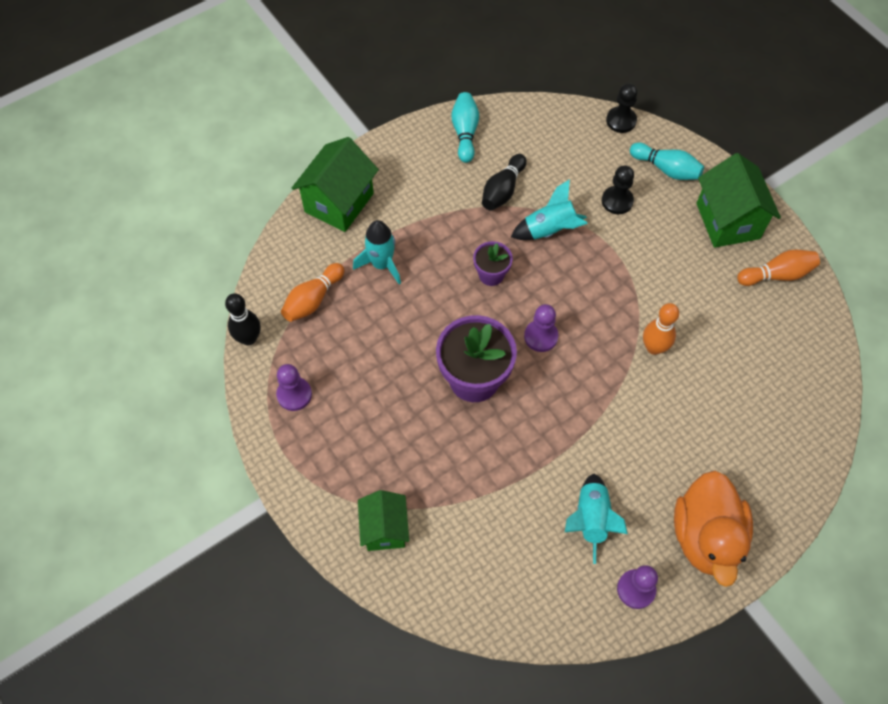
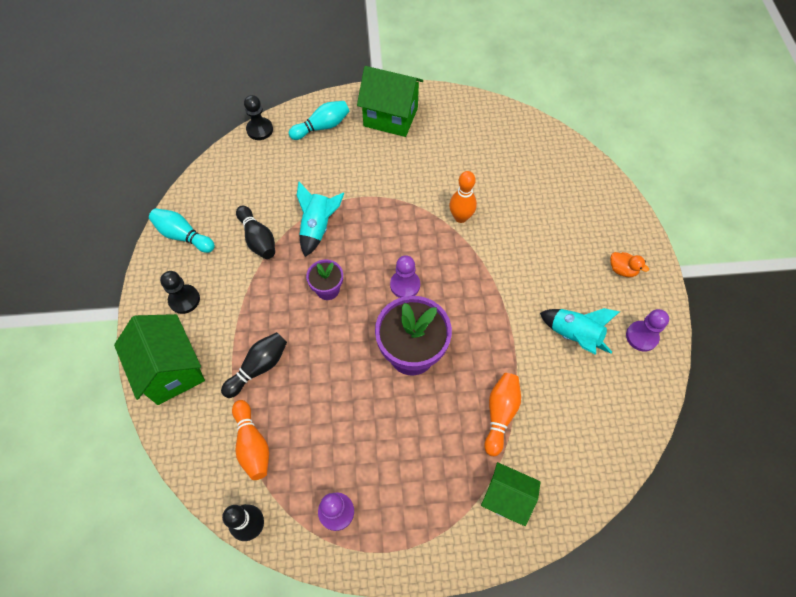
camera: 60 degrees left, 0 degrees up
turquoise rocket [353,220,401,284] -> black bowling pin [221,332,287,398]
black pawn [602,165,634,214] -> black pawn moved to [160,271,200,314]
orange duck [674,471,753,587] -> orange duck [610,252,649,277], size x0.40
orange bowling pin [737,250,820,286] -> orange bowling pin moved to [484,373,521,456]

